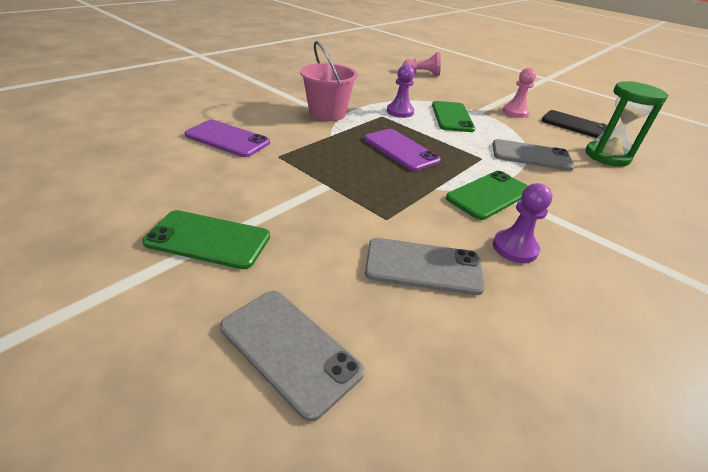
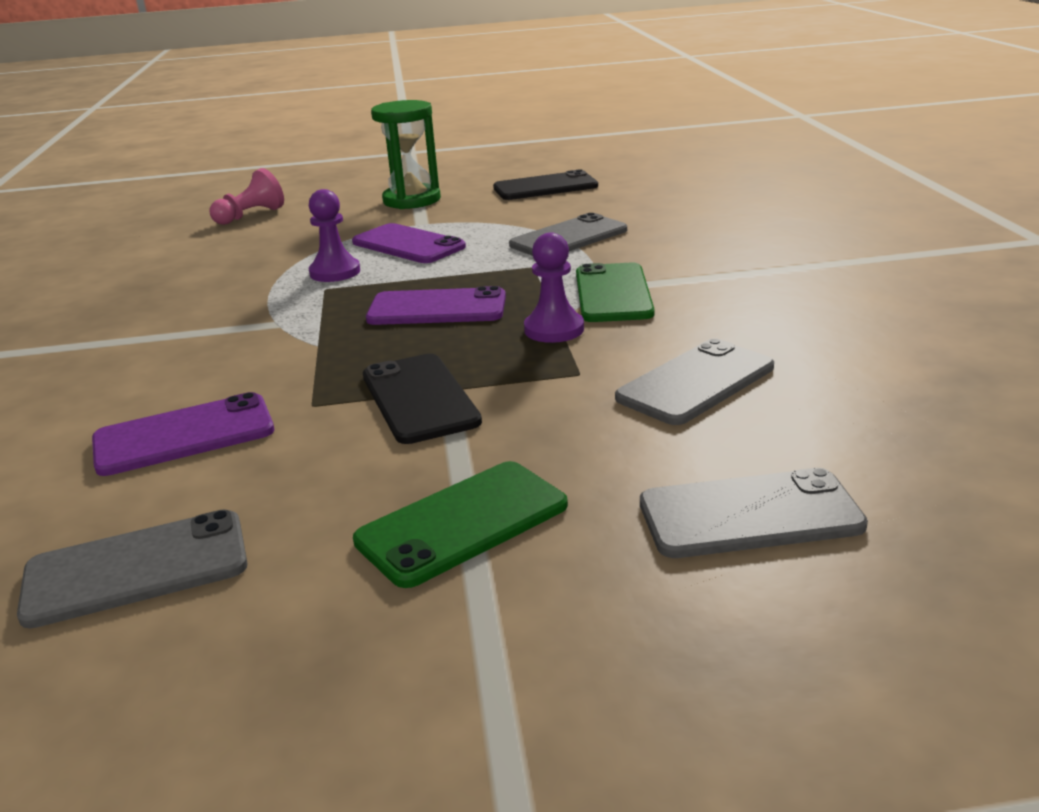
camera: 45 degrees left, 10 degrees down
pink bucket [300,41,358,121] -> none
green phone [432,101,475,132] -> purple phone [352,223,466,263]
purple pawn [493,183,552,263] -> purple pawn moved to [524,232,584,343]
pink pawn [503,68,536,118] -> none
green hourglass [585,81,668,166] -> green hourglass moved to [371,100,441,209]
none -> grey phone [17,509,248,628]
none -> black phone [363,354,482,444]

